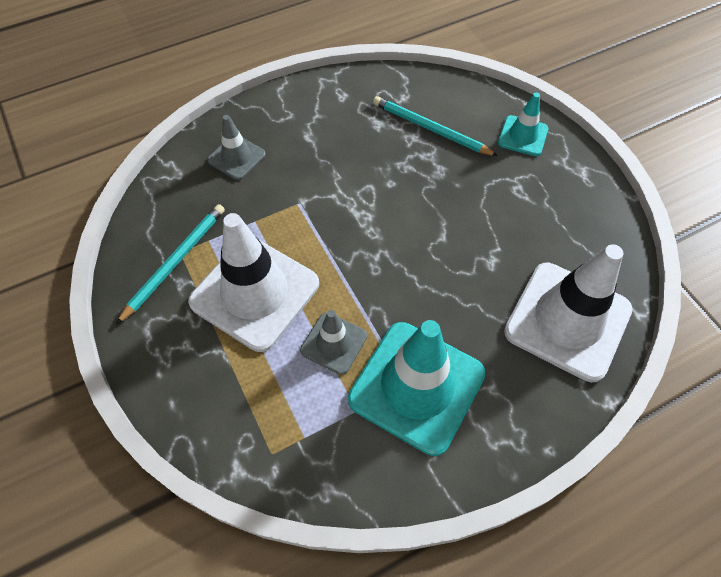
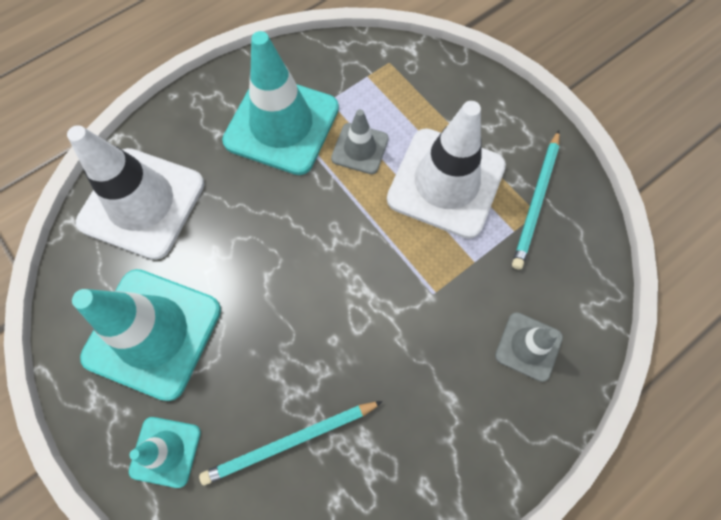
camera: 170 degrees right, 10 degrees up
turquoise pencil [373,96,498,156] -> turquoise pencil turned 135 degrees clockwise [199,401,383,485]
none -> turquoise traffic cone [72,269,221,401]

